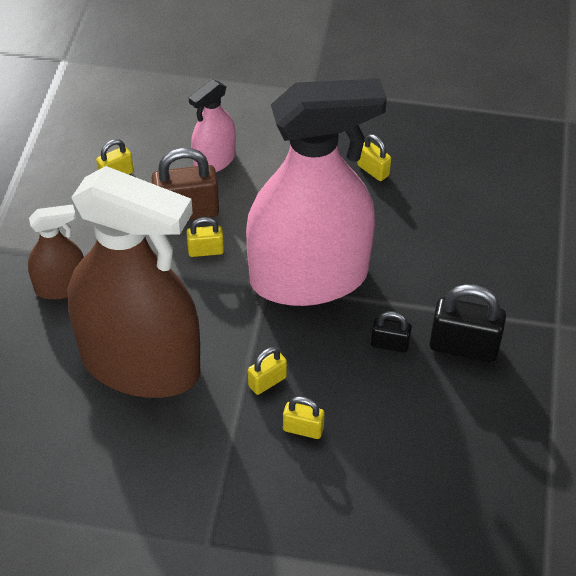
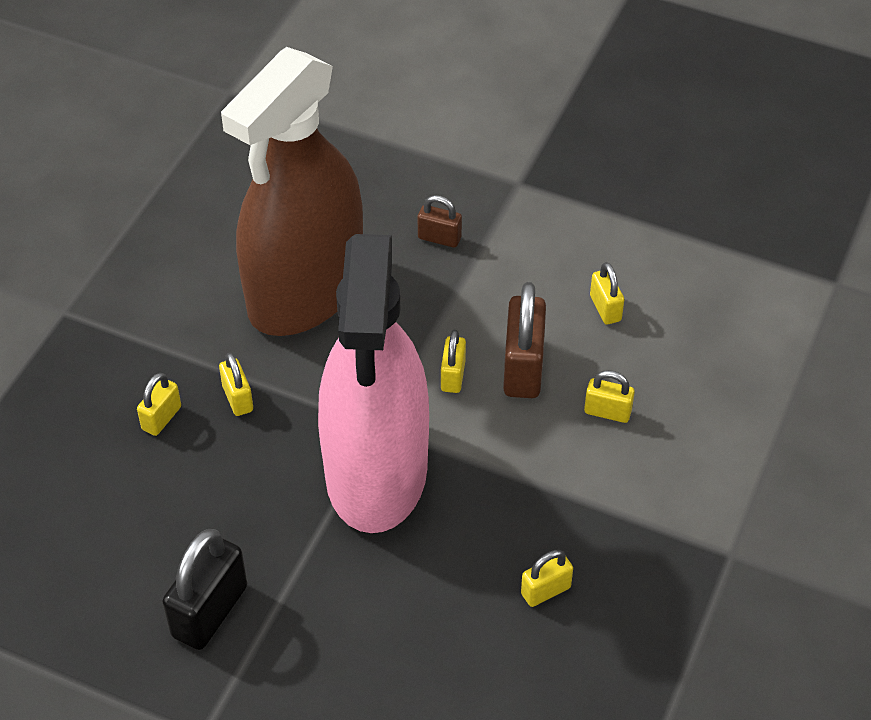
camera: 105 degrees right, 0 degrees up
brown spray bottle [28,204,84,300] -> brown padlock [418,195,462,248]
pink spray bottle [189,79,236,172] -> yellow padlock [584,370,635,423]
black padlock [371,311,412,353] -> none

